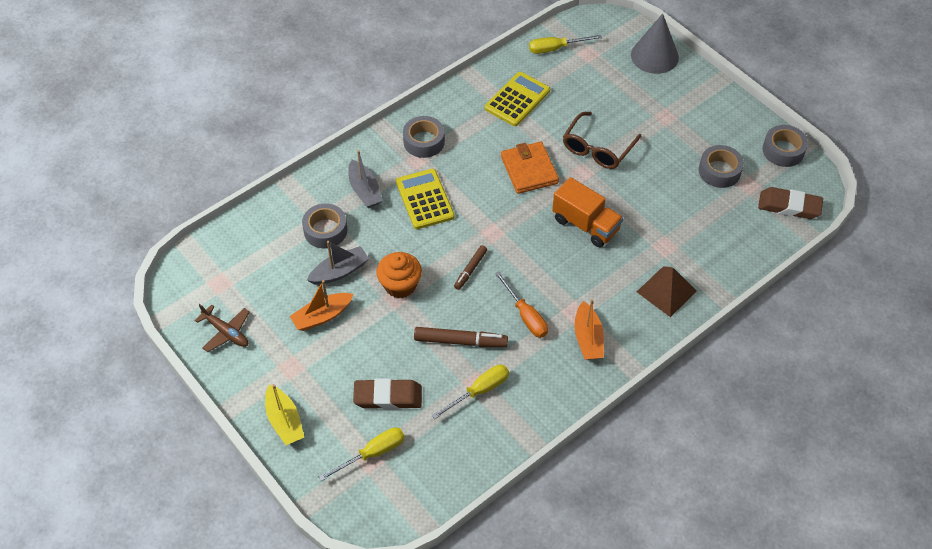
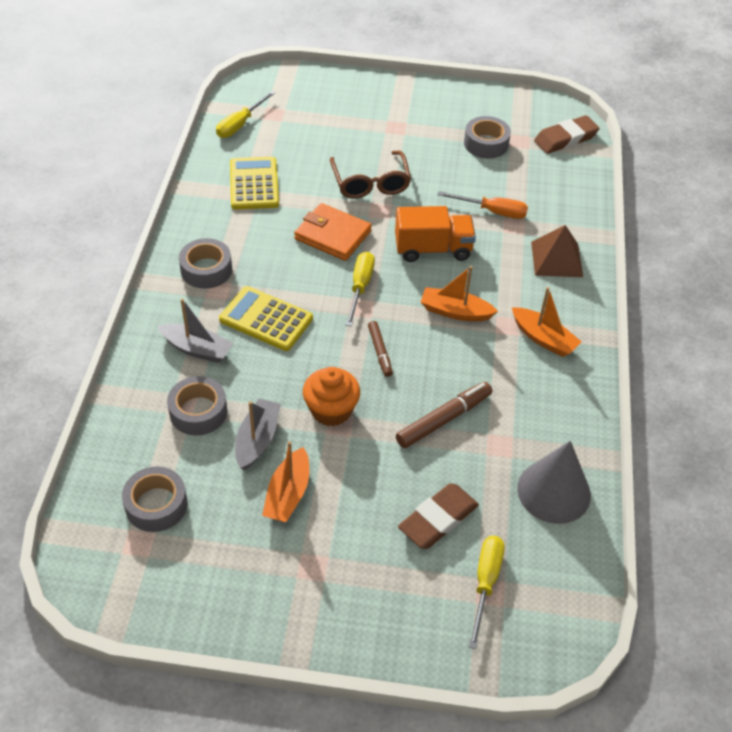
camera: 45 degrees left, 5 degrees down
brown plane [195,304,250,352] -> none
yellow boat [265,384,304,445] -> none
yellow screwdriver [431,365,509,419] -> yellow screwdriver moved to [346,252,375,327]
orange screwdriver [495,271,548,338] -> orange screwdriver moved to [437,191,528,219]
grey cone [631,13,679,74] -> grey cone moved to [517,441,591,524]
grey tape [762,125,808,167] -> grey tape moved to [122,467,187,532]
none -> orange boat [421,266,498,321]

